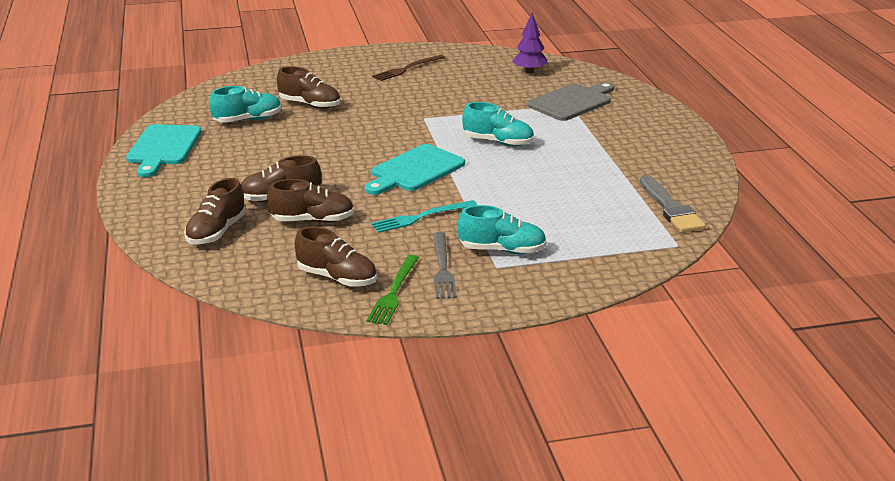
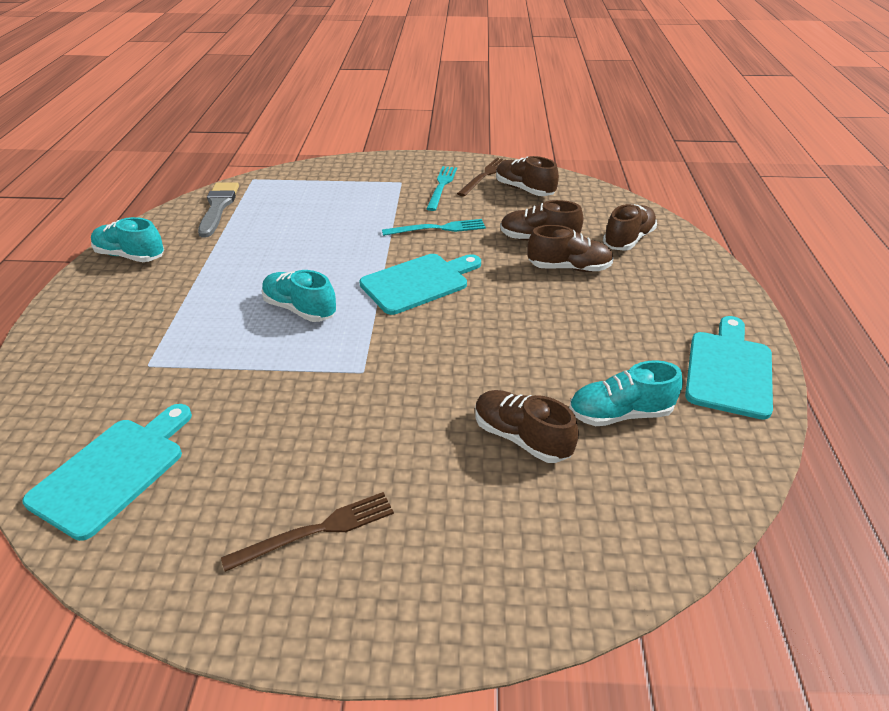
camera: 165 degrees left, 10 degrees up
green fork [366,255,419,325] -> brown fork [457,158,506,197]
grey fork [433,232,457,299] -> turquoise fork [426,166,457,211]
turquoise shoe [458,205,547,254] -> turquoise shoe moved to [91,217,164,262]
purple tree [512,13,548,73] -> turquoise cutting board [23,404,192,541]
grey cutting board [527,82,614,121] -> none

